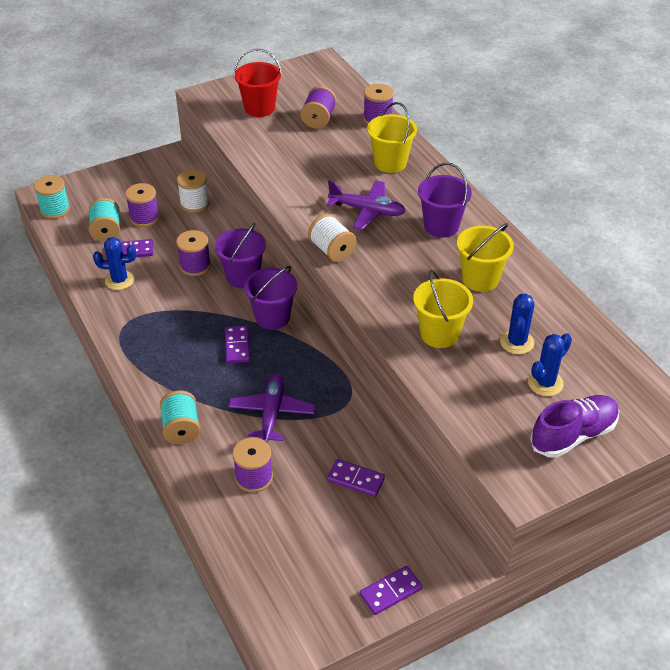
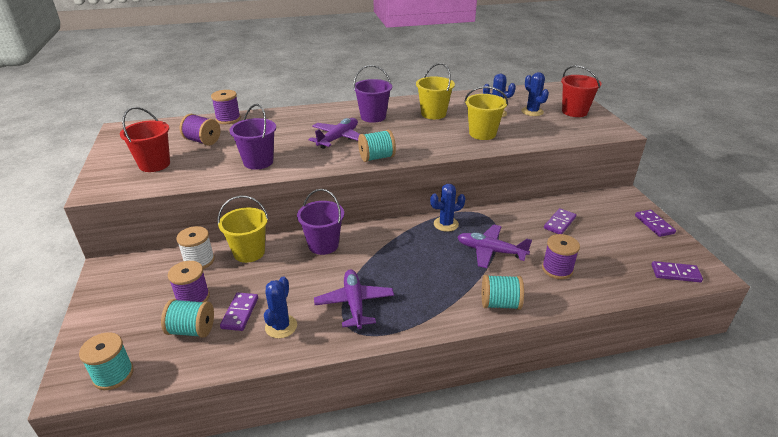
camera: 75 degrees left, 10 degrees down
purple spool [176,230,211,276] -> none
purple domino [225,325,250,363] -> purple domino moved to [652,261,703,282]
purple bucket [244,266,297,330] -> purple bucket moved to [229,104,276,170]
white spool [308,214,357,262] -> turquoise spool [358,130,396,162]
yellow bucket [367,102,417,173] -> yellow bucket moved to [218,196,269,263]
purple shoe [530,395,619,458] -> red bucket [561,65,601,117]
none -> purple plane [314,269,394,329]
none -> blue cactus [430,184,465,232]

